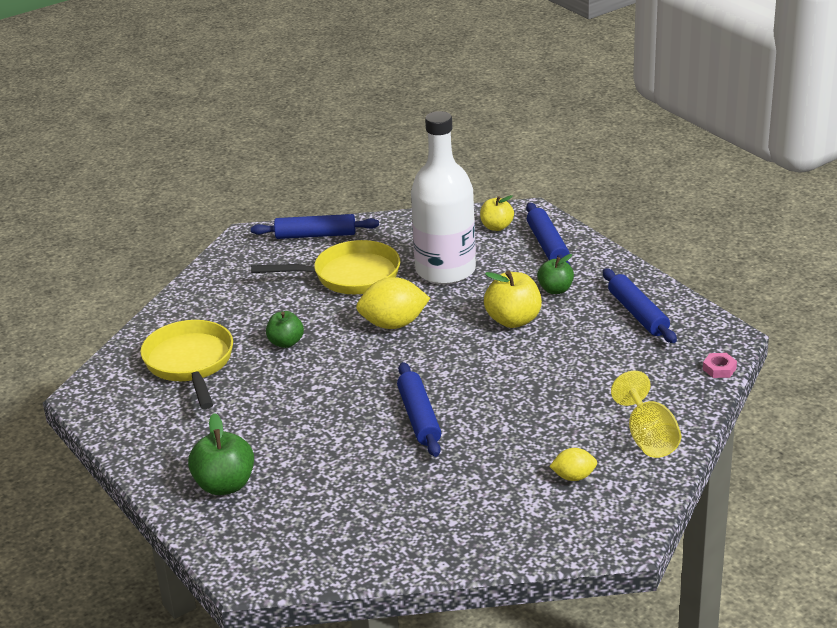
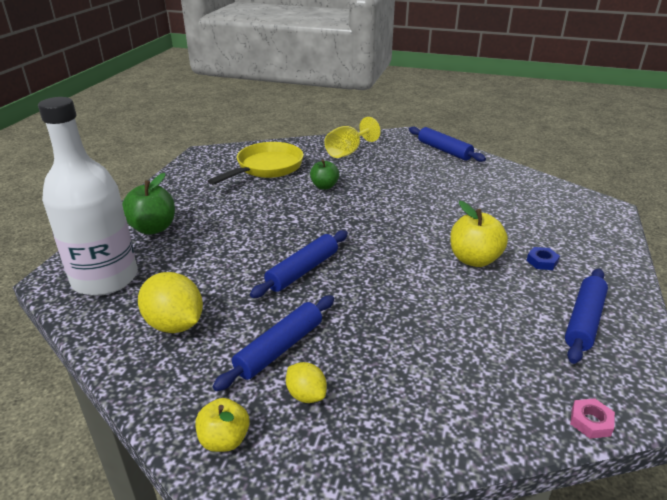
camera: 50 degrees right, 0 degrees up
yellow pan [251,240,400,294] -> none
yellow lemon [356,277,430,329] -> yellow lemon moved to [138,272,203,333]
white bottle [411,111,476,284] -> white bottle moved to [38,97,137,296]
yellow apple [480,195,514,231] -> yellow apple moved to [196,398,250,452]
blue rolling pin [526,203,571,266] -> blue rolling pin moved to [213,295,334,391]
green apple [537,254,574,294] -> blue nut [527,247,560,270]
yellow goblet [611,371,681,458] -> yellow goblet moved to [324,117,381,158]

